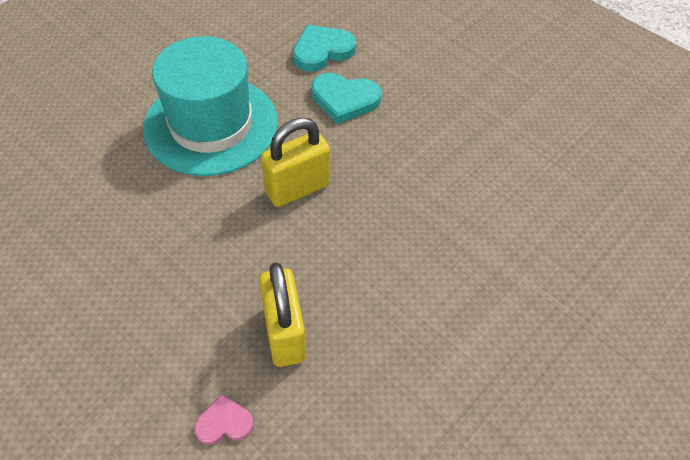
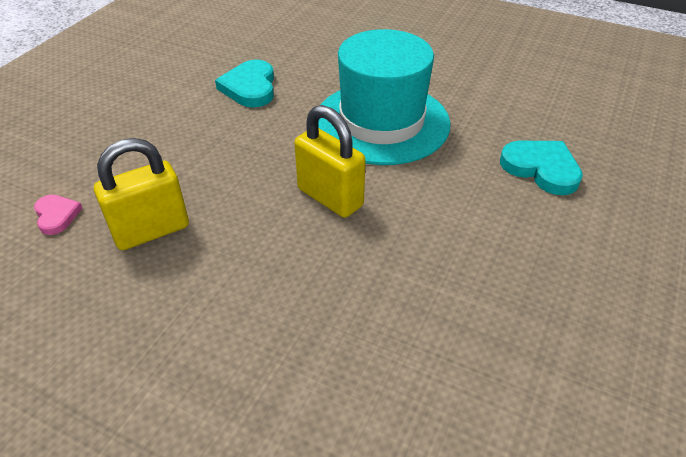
camera: 75 degrees right, 10 degrees down
turquoise heart [311,73,381,124] -> turquoise heart moved to [215,60,274,108]

